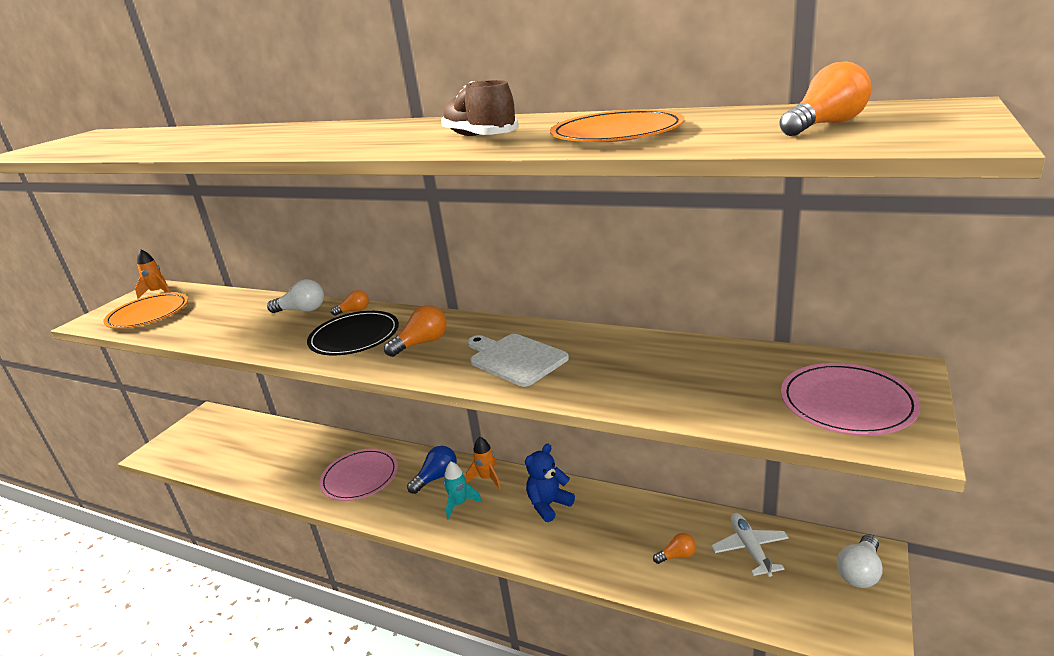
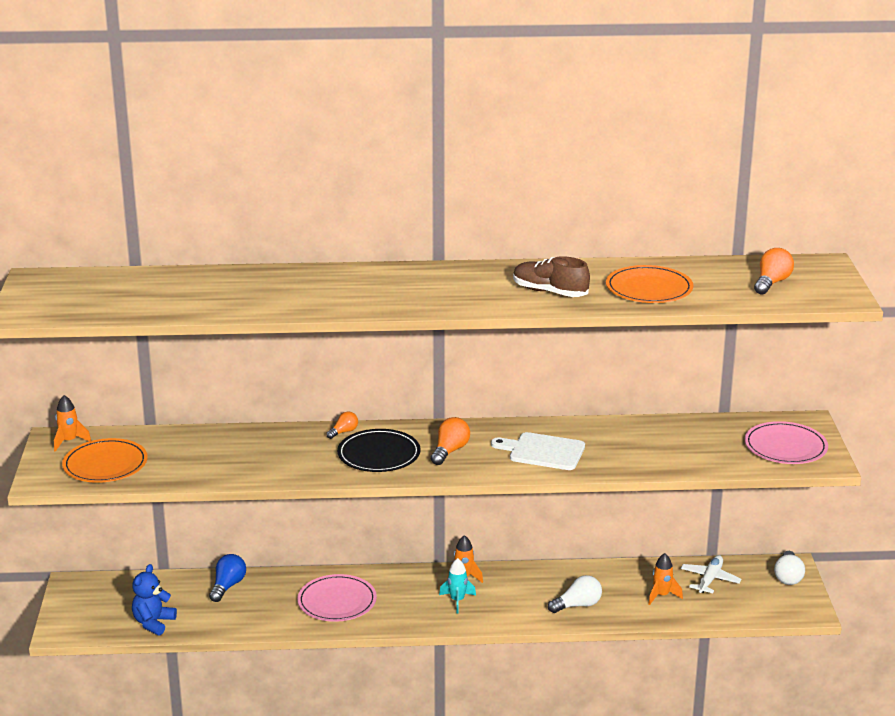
camera: 30 degrees left, 0 degrees up
white light bulb [267,279,324,313] -> white light bulb moved to [548,575,602,613]
blue light bulb [407,446,457,494] -> blue light bulb moved to [209,554,246,602]
blue teddy bear [525,444,575,522] -> blue teddy bear moved to [132,564,177,635]
orange light bulb [653,533,696,564] -> orange rocket [648,553,683,605]
white plane [711,513,789,577] -> white plane turned 60 degrees clockwise [681,555,742,593]

